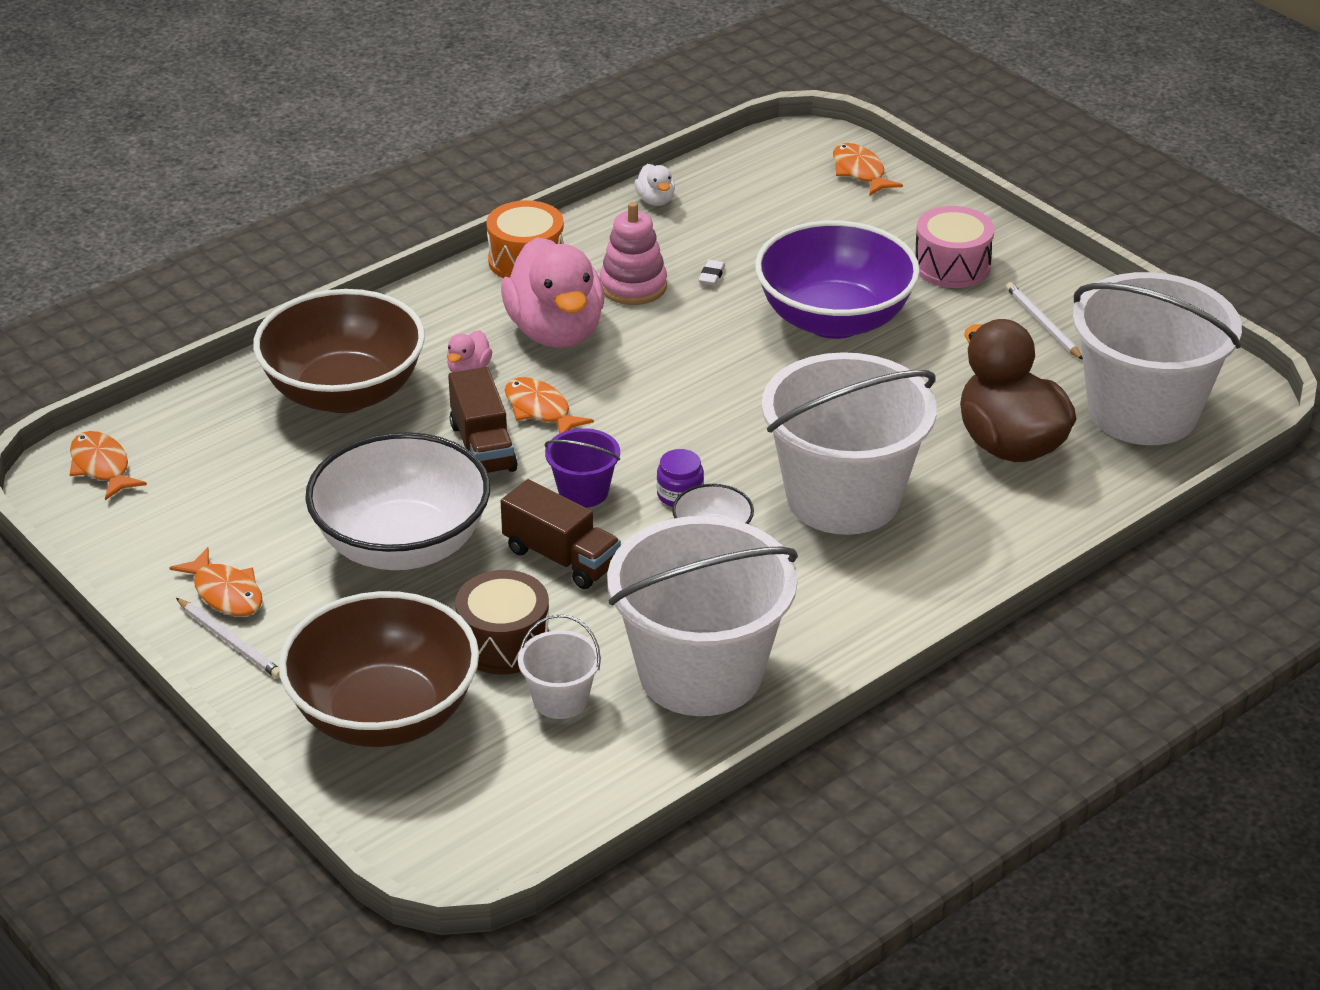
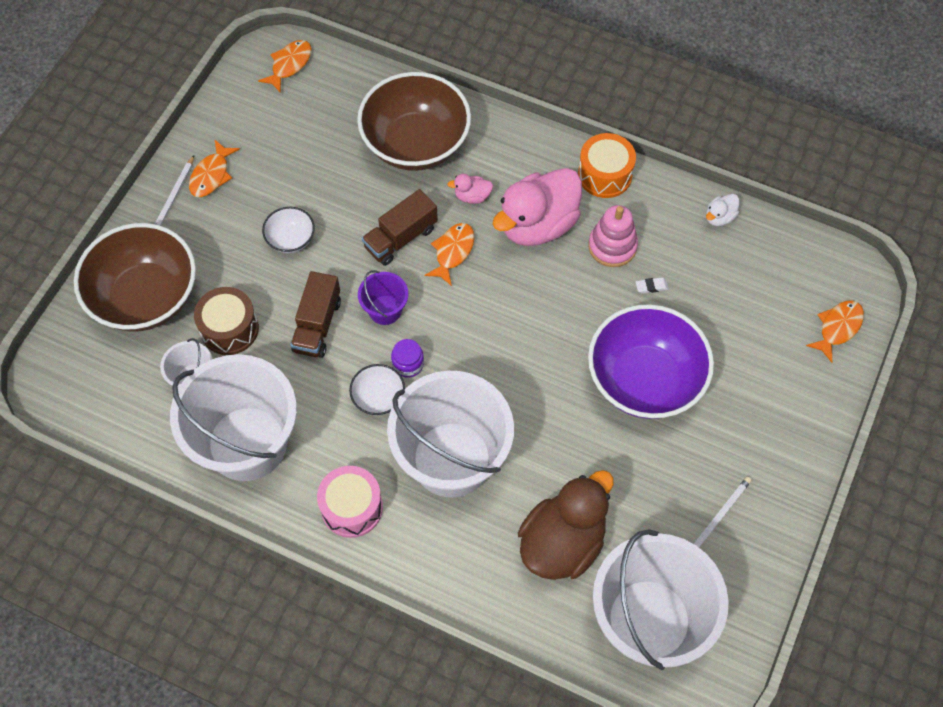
camera: 65 degrees right, 25 degrees up
white bowl [305,432,490,570] -> white bowl [262,207,315,253], size x0.45
pink drum [915,206,995,288] -> pink drum moved to [317,466,383,538]

